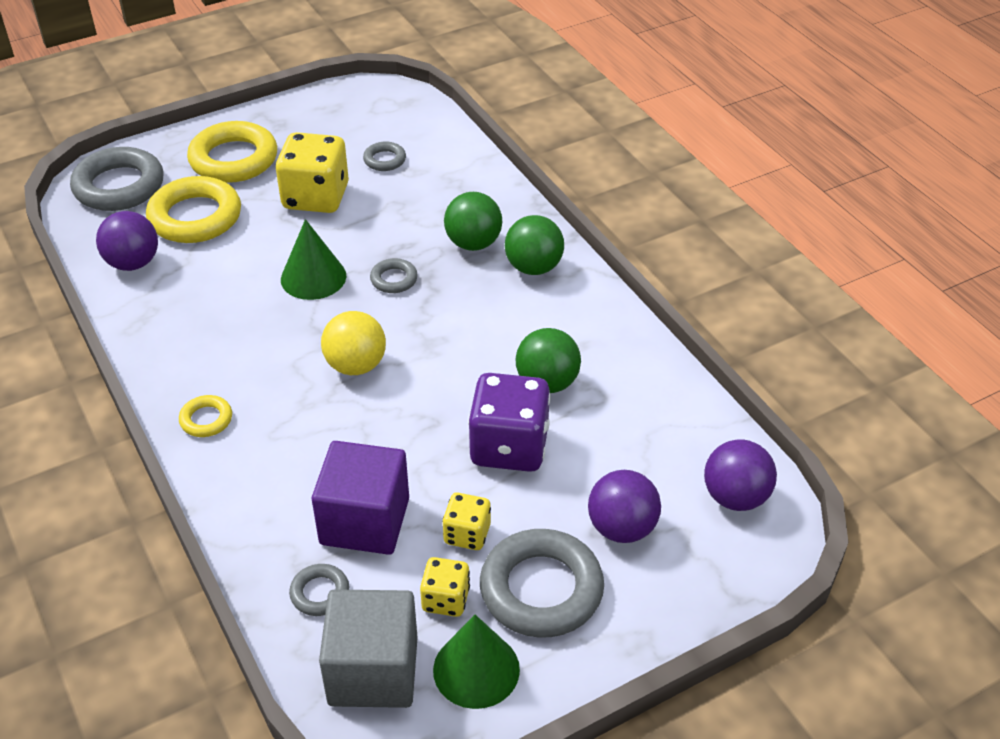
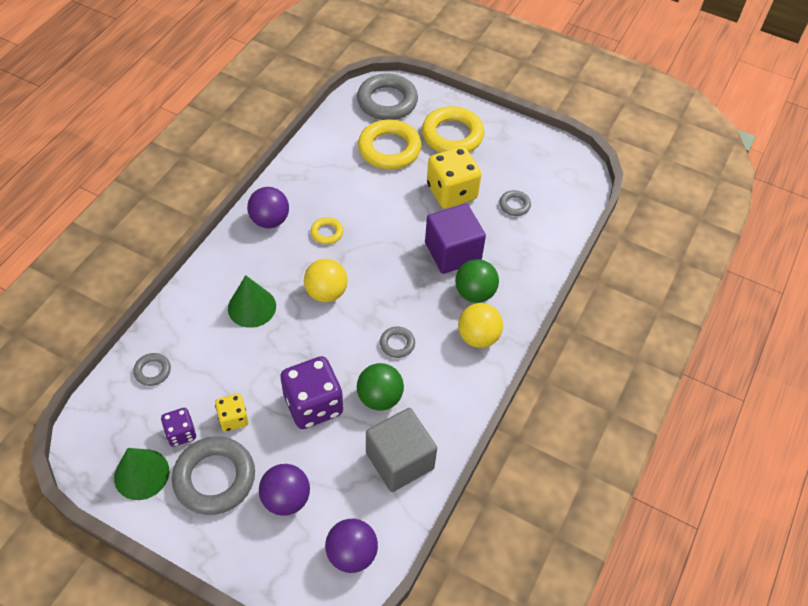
camera: 55 degrees right, 10 degrees up
purple ball [96,211,158,271] -> purple ball moved to [247,187,289,228]
yellow ring [179,395,232,437] -> yellow ring moved to [311,217,343,244]
green cone [281,219,346,300] -> green cone moved to [228,275,276,328]
purple cube [312,441,409,555] -> purple cube moved to [425,204,486,274]
grey cube [319,589,418,708] -> grey cube moved to [366,408,437,492]
grey ring [370,258,418,293] -> grey ring moved to [380,326,415,358]
yellow dice [420,557,470,617] -> purple dice [161,408,196,447]
green ball [505,215,564,275] -> yellow ball [458,303,503,348]

